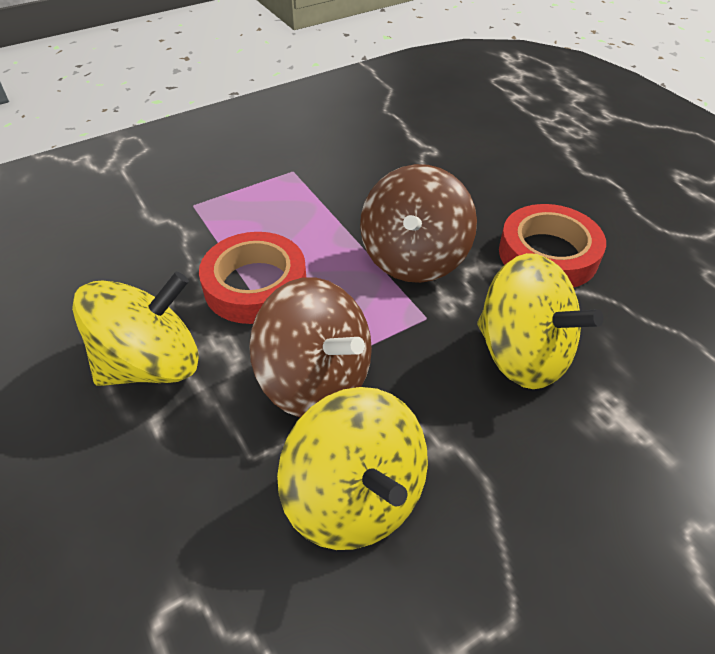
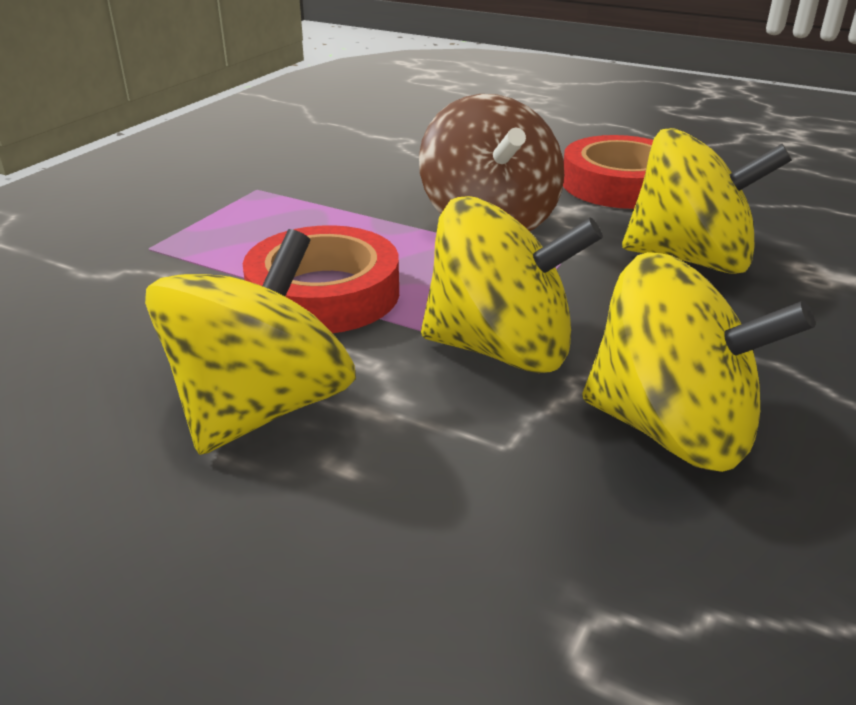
camera: 30 degrees left, 15 degrees down
brown spinning top [249,277,372,417] -> yellow spinning top [421,196,603,373]

